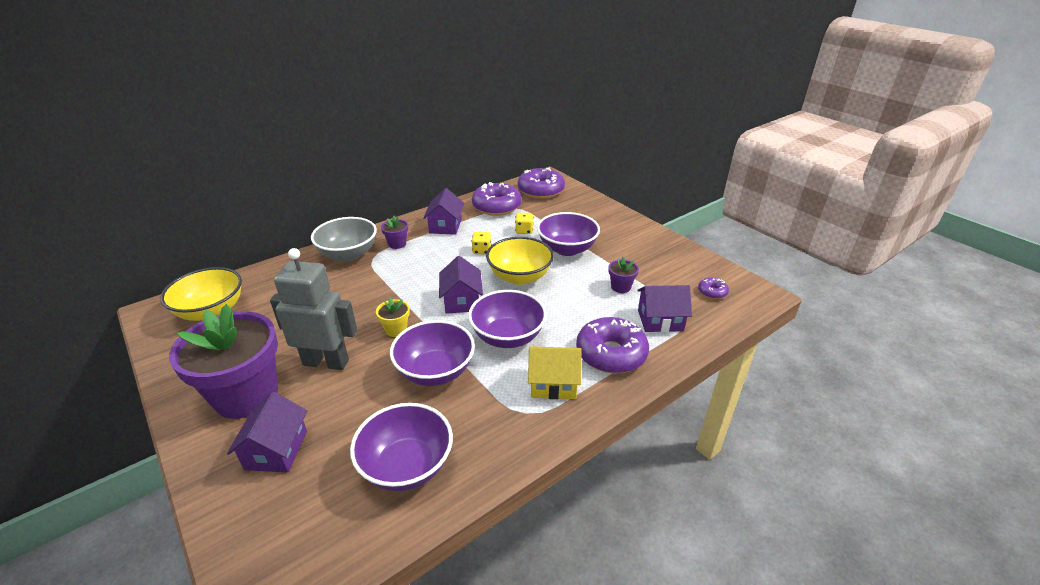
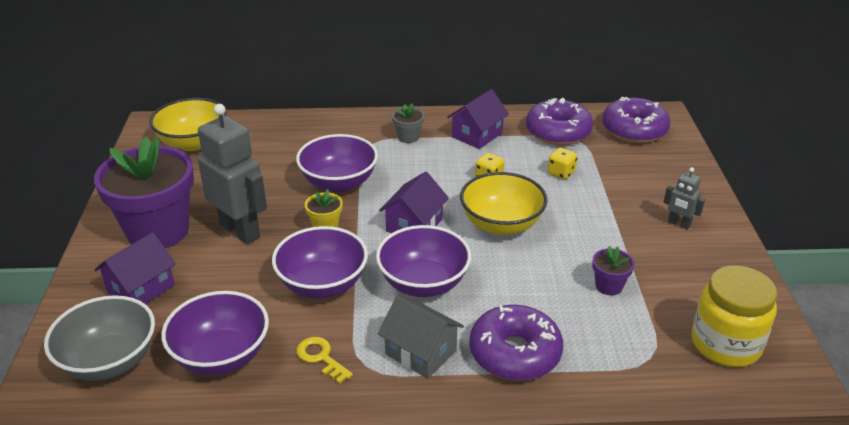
camera: 35 degrees right, 0 degrees up
grey bowl [311,217,377,262] -> grey bowl moved to [44,295,155,381]
purple flower pot [381,216,408,249] -> grey flower pot [392,103,424,143]
yellow house [528,346,582,399] -> grey house [378,296,464,379]
purple bowl [537,212,600,256] -> purple bowl moved to [296,134,378,192]
purple house [637,285,692,332] -> none
purple donut [698,278,729,299] -> yellow jar [692,265,777,367]
none -> yellow key [296,337,353,384]
none -> grey robot [663,167,705,230]

